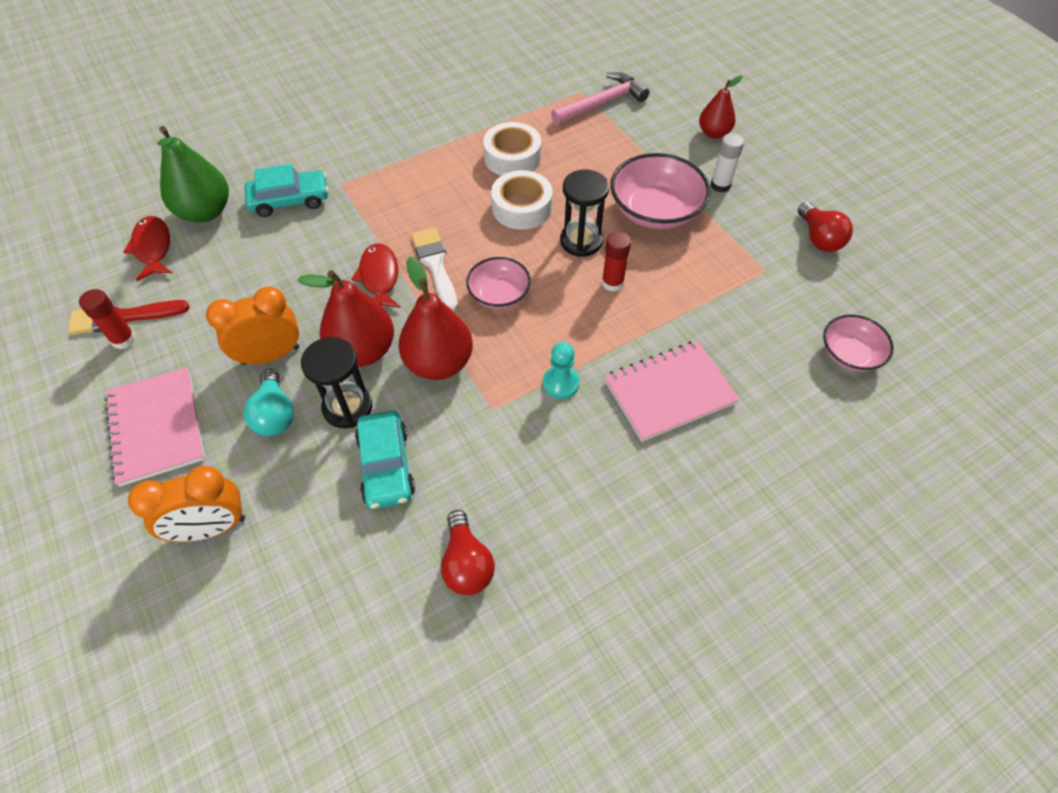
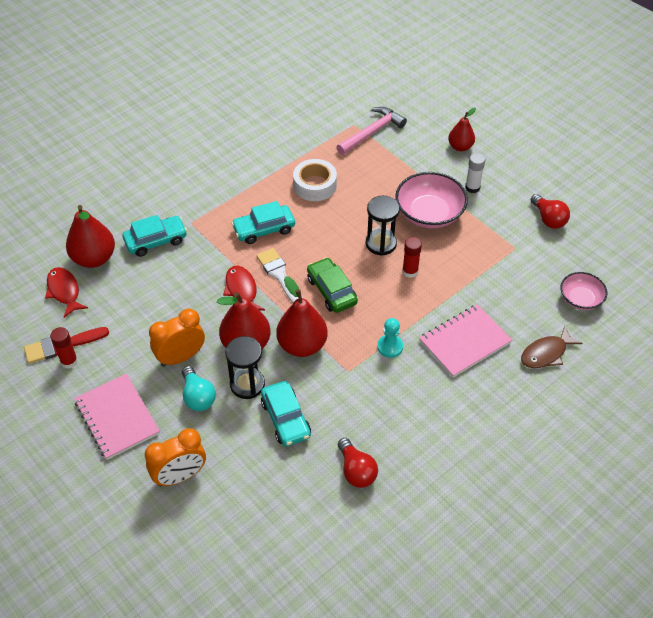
camera: 10 degrees left, 5 degrees down
green pear [157,126,229,223] -> red pear [66,205,115,268]
pink bowl [466,257,531,309] -> green car [307,257,358,313]
white tape [491,170,553,230] -> none
none -> turquoise car [231,201,295,244]
none -> brown fish [521,326,582,368]

